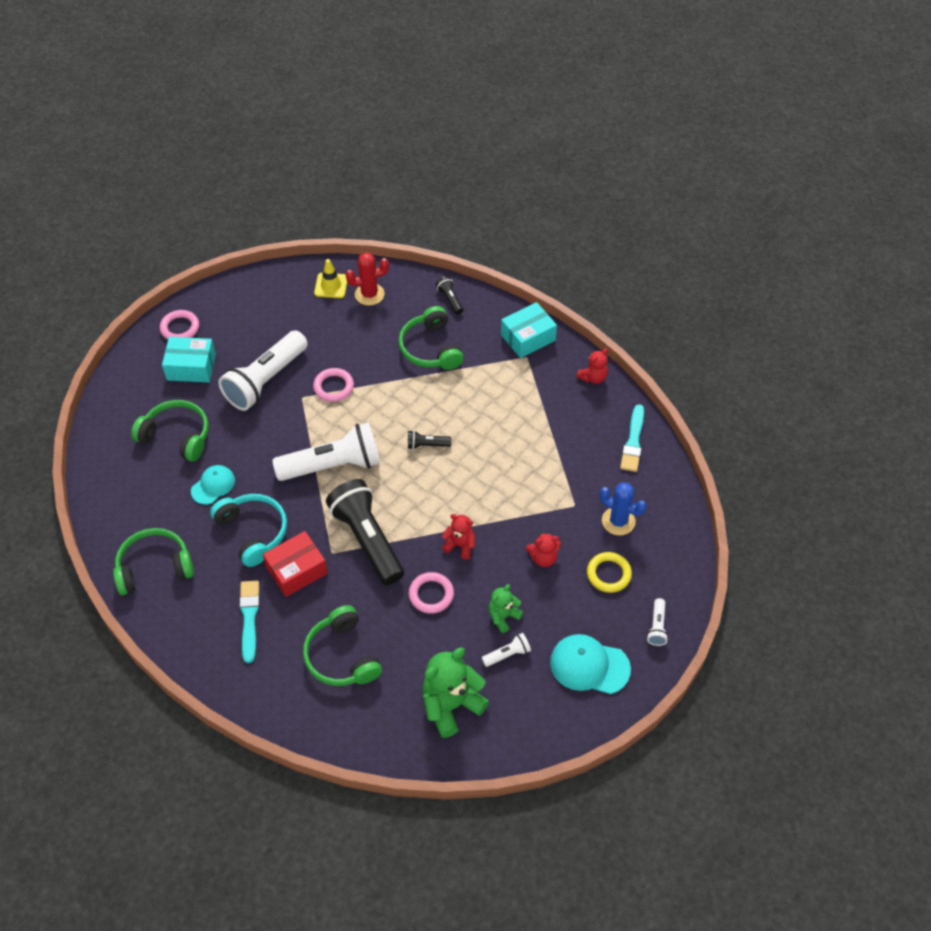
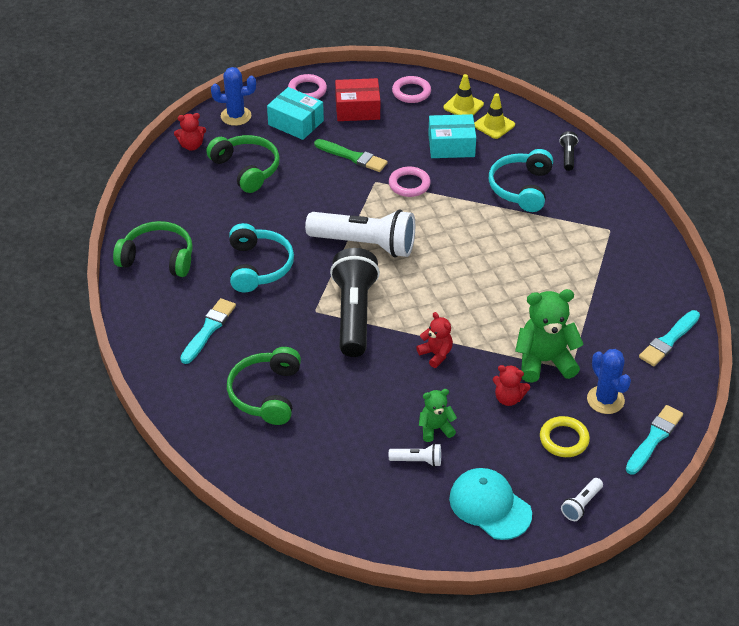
camera: 30 degrees right, 10 degrees down
turquoise cap [191,465,235,504] -> none
white flashlight [218,330,308,411] -> green brush [314,139,388,172]
red box [263,531,328,597] -> red box moved to [335,78,380,121]
red cactus [346,253,389,306] -> yellow traffic cone [474,93,515,139]
green headphones [398,306,464,370] -> turquoise headphones [489,149,553,212]
black flashlight [408,430,451,450] -> none
pink ring [409,572,454,614] -> pink ring moved to [392,76,431,103]
green teddy bear [422,648,489,738] -> green teddy bear moved to [515,289,584,383]
turquoise box [501,302,557,358] -> turquoise box moved to [428,114,476,158]
red teddy bear [576,348,608,384] -> red teddy bear moved to [174,113,206,151]
none -> blue cactus [211,67,256,126]
none -> turquoise brush [626,405,683,474]

